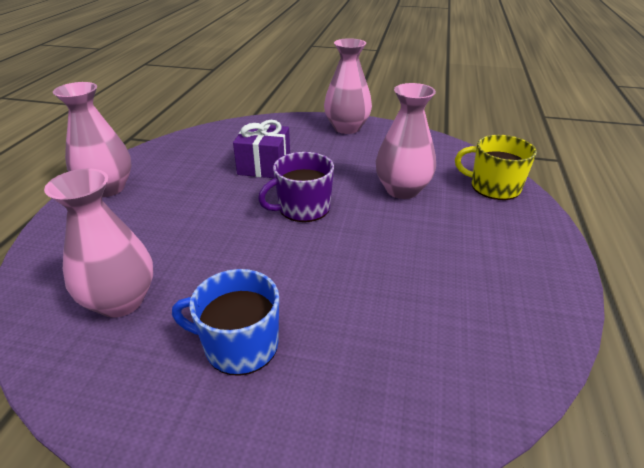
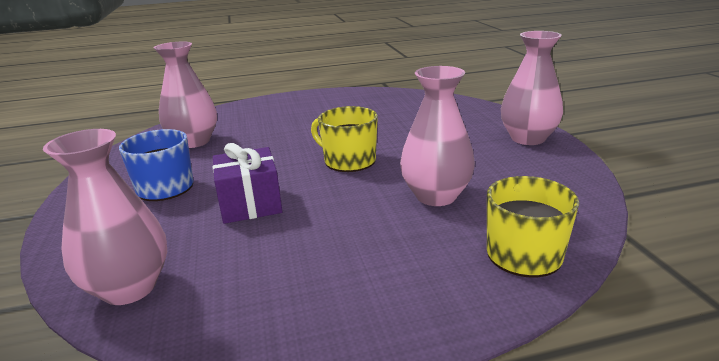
camera: 65 degrees right, 10 degrees down
pink vase [53,82,132,197] -> pink vase moved to [43,129,167,305]
purple gift [233,120,290,178] -> purple gift moved to [213,143,283,224]
purple mug [258,152,334,222] -> yellow mug [311,106,378,172]

